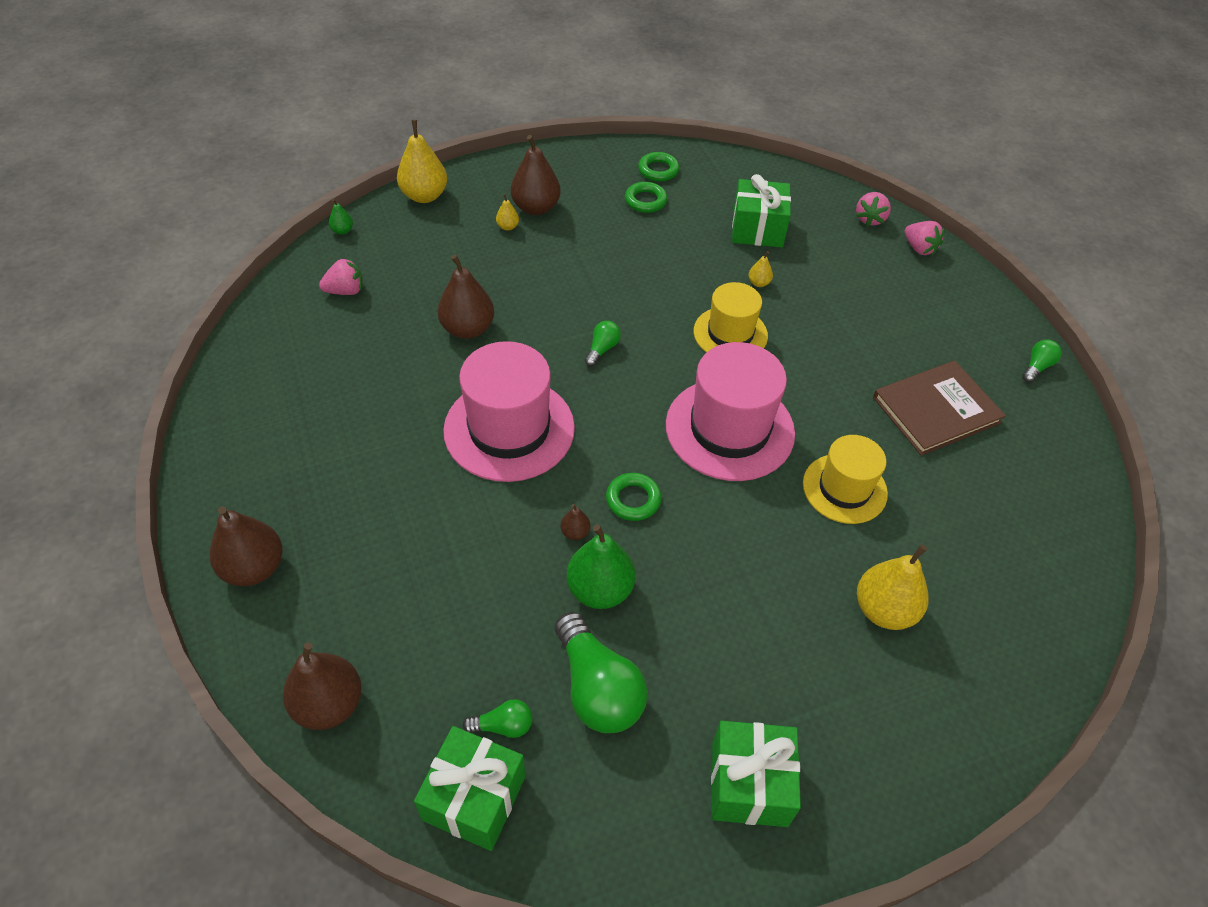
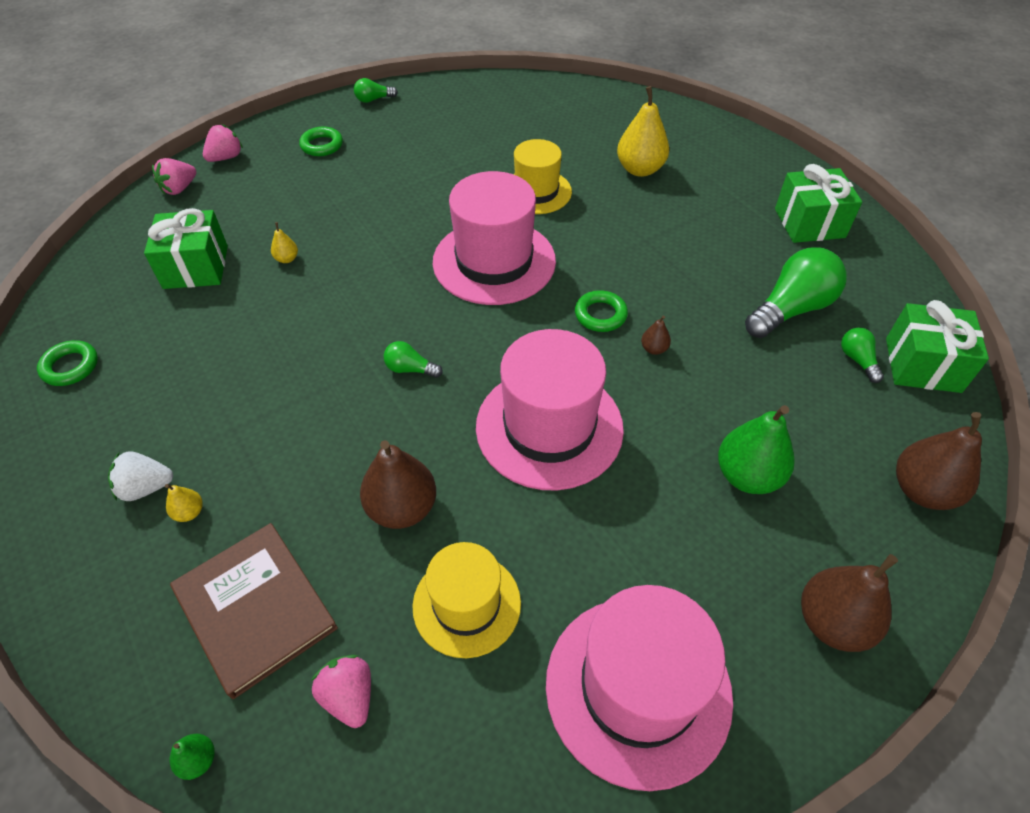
camera: 100 degrees left, 0 degrees up
yellow pear [397,120,447,203] -> none
brown pear [511,135,561,215] -> white strawberry [108,451,173,501]
green pear [566,524,635,609] -> green pear moved to [718,405,794,494]
green ring [625,182,667,213] -> green ring moved to [299,127,343,156]
yellow hat [693,282,768,353] -> yellow hat moved to [412,542,521,658]
pink strawberry [856,192,891,227] -> pink strawberry turned 120 degrees clockwise [152,158,196,195]
brown book [873,361,1006,456] -> brown book moved to [170,523,338,699]
green light bulb [1022,339,1062,382] -> green light bulb turned 45 degrees counterclockwise [354,78,398,103]
none -> pink hat [546,585,733,791]

